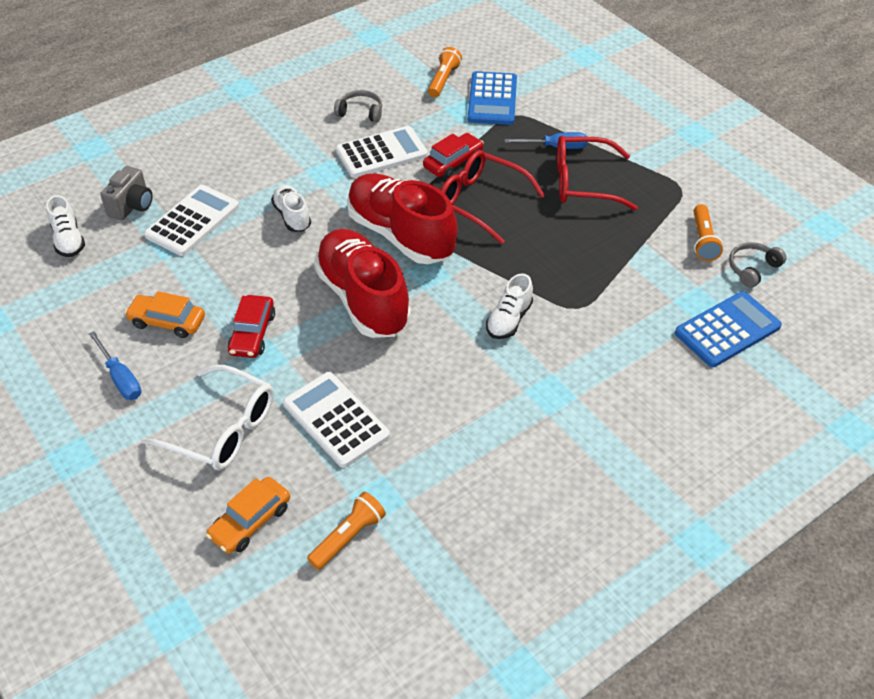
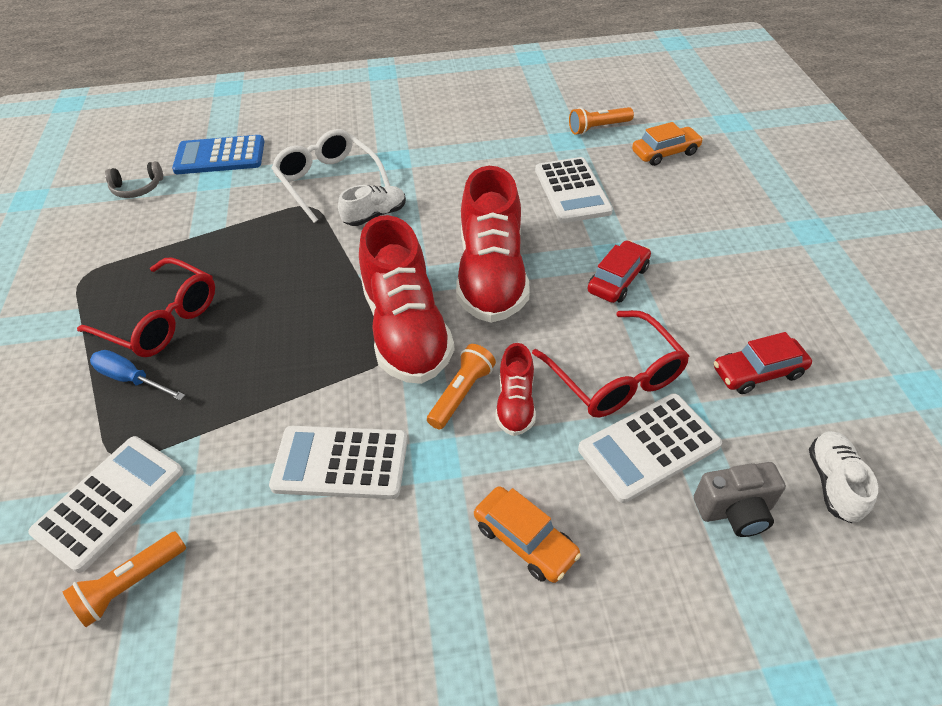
camera: 150 degrees left, 0 degrees up
blue screwdriver [89,331,141,400] -> none
grey camera [100,166,153,220] -> grey camera turned 150 degrees counterclockwise [694,462,786,537]
orange car [125,291,205,338] -> orange car moved to [474,486,581,583]
white glasses [142,365,273,470] -> white glasses moved to [272,129,390,223]
white shoe [271,185,311,232] -> red shoe [495,343,536,436]
grey headphones [334,90,382,122] -> none
red car [423,133,484,178] -> red car moved to [714,332,812,394]
red glasses [441,150,545,244] -> red glasses moved to [532,310,689,417]
blue calculator [468,71,517,125] -> white calculator [28,436,184,573]
orange flashlight [693,204,723,261] -> orange flashlight moved to [427,344,496,430]

